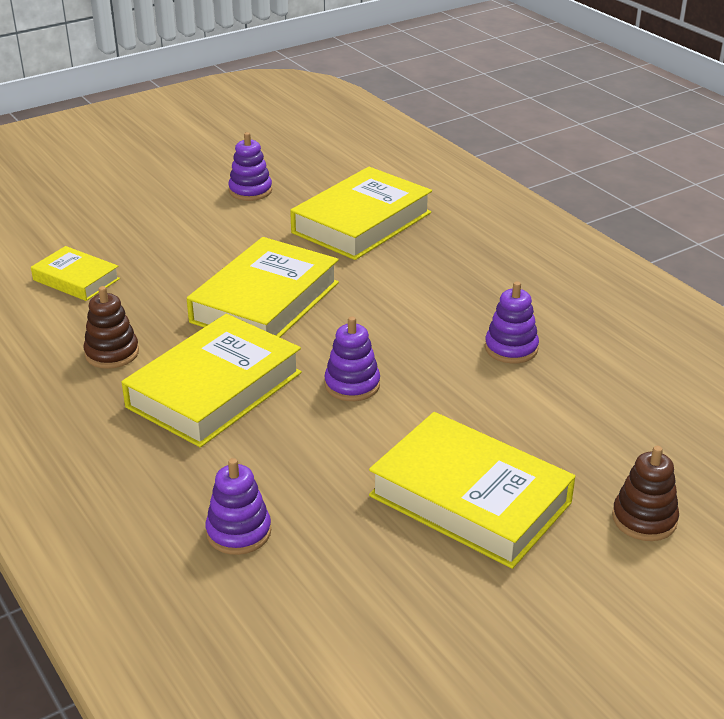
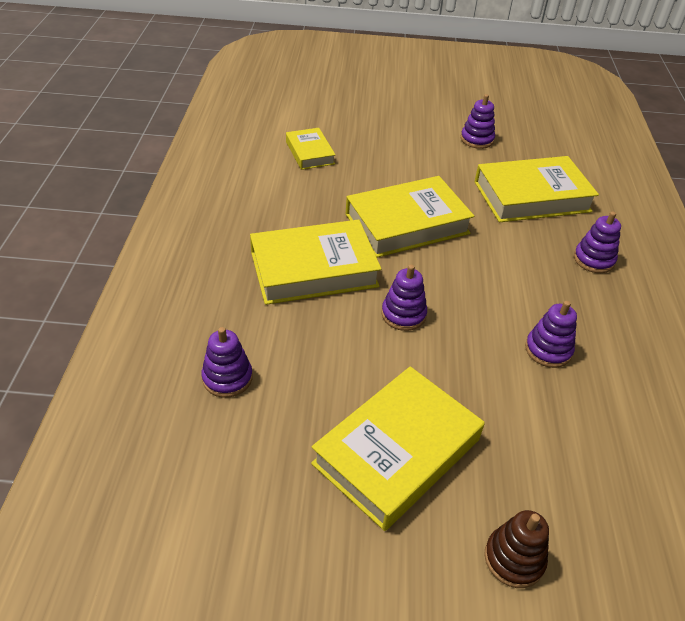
camera: 35 degrees right, 10 degrees up
brown stacking toy [83,286,139,369] -> none
yellow book [369,412,575,569] -> yellow book turned 60 degrees clockwise [311,366,485,531]
none -> purple stacking toy [574,211,621,273]

